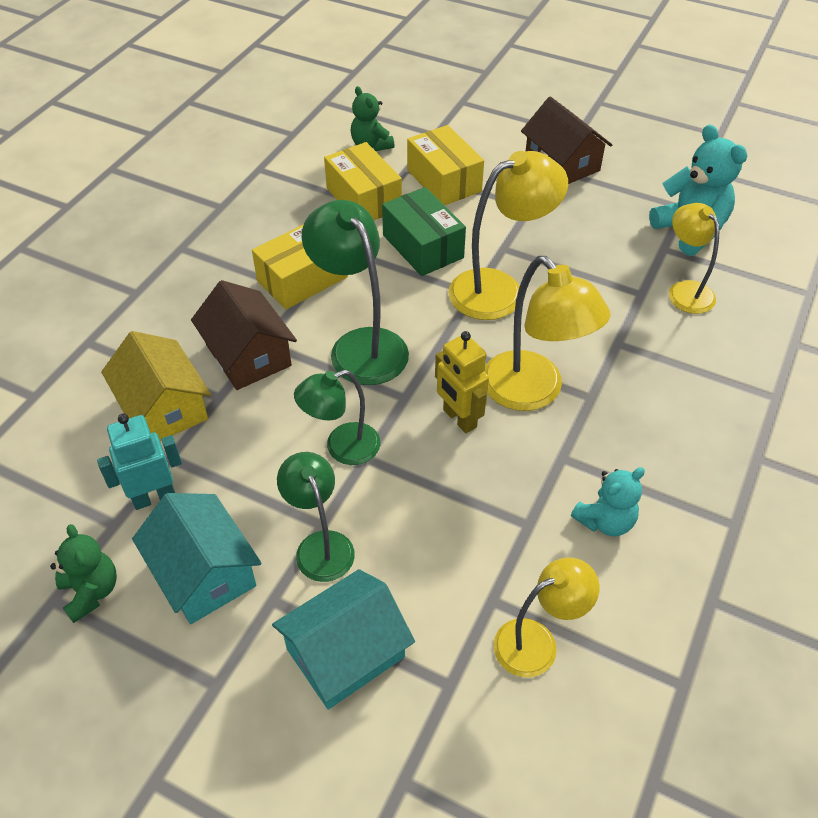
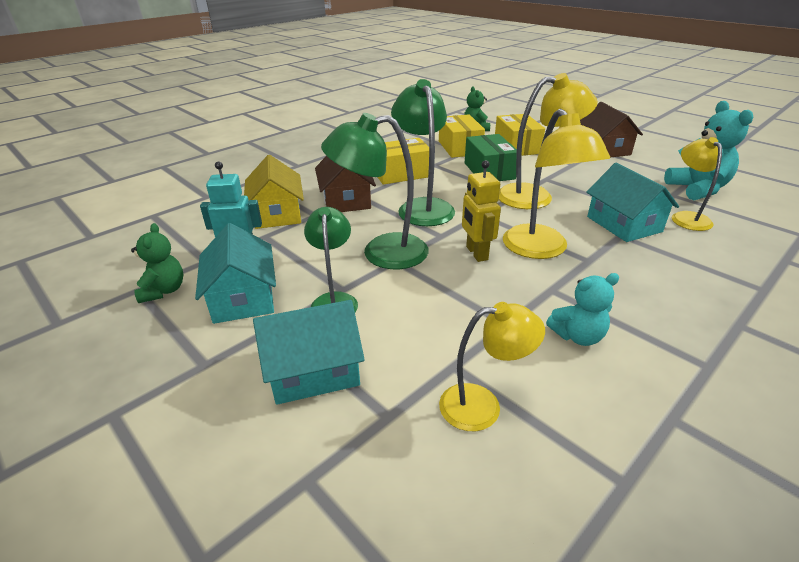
camera: 20 degrees right, 15 degrees down
green lamp [294,370,380,465] -> green lamp [321,113,429,269], size x1.57
none -> turquoise house [586,163,679,242]

